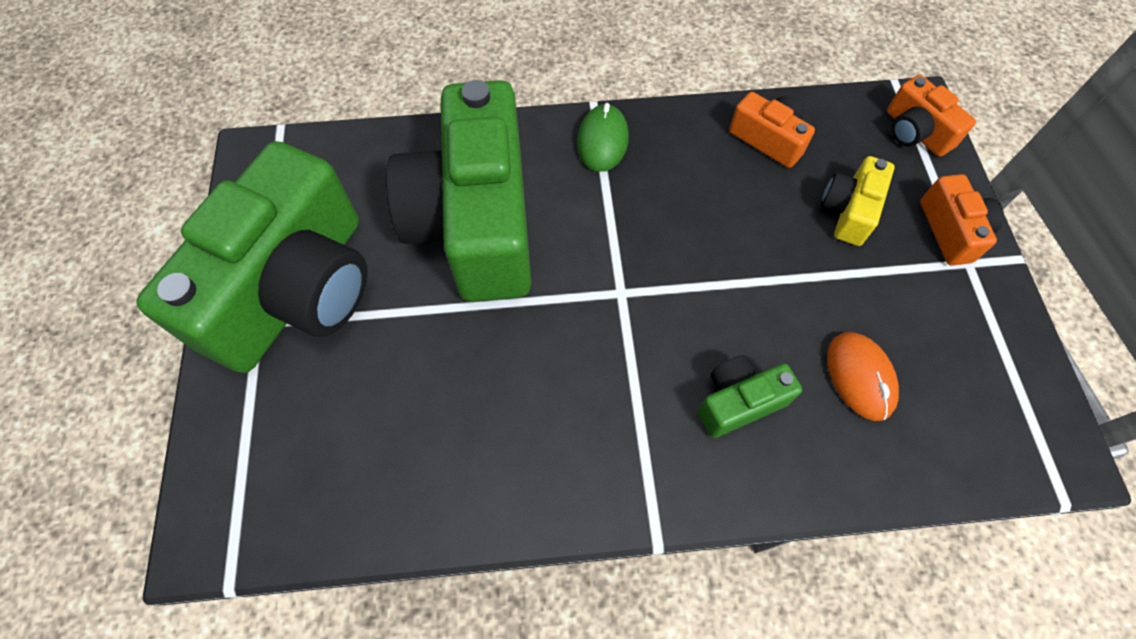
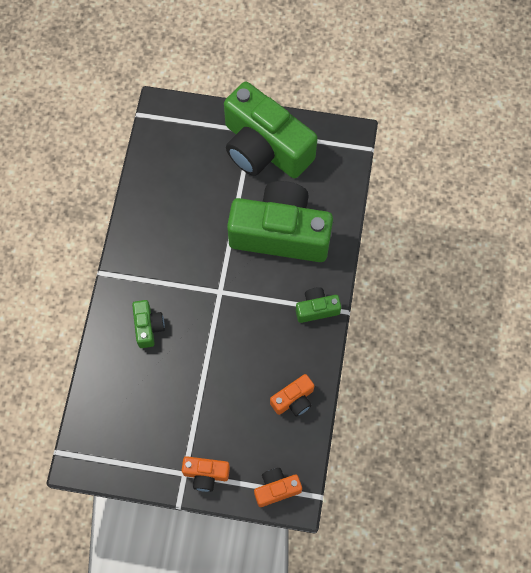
camera: 105 degrees right, 5 degrees up
green mouse [577,103,629,172] -> green camera [296,287,341,323]
yellow camera [821,156,895,246] -> none
orange mouse [827,332,899,421] -> none

